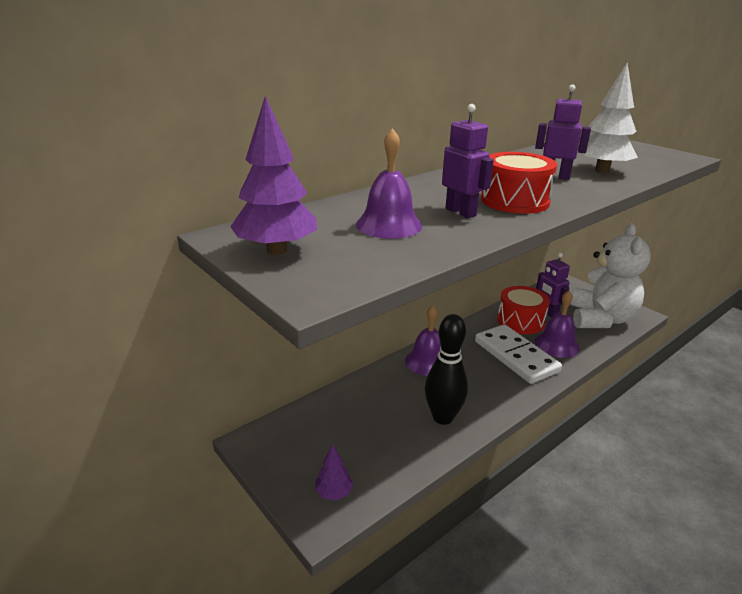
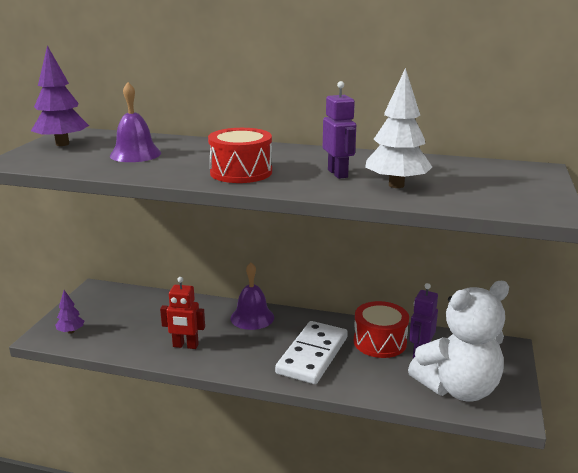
camera: 55 degrees right, 5 degrees down
black bowling pin [425,314,468,425] -> red robot [160,277,205,349]
purple robot [442,104,494,218] -> none
purple bell [534,291,580,358] -> none

